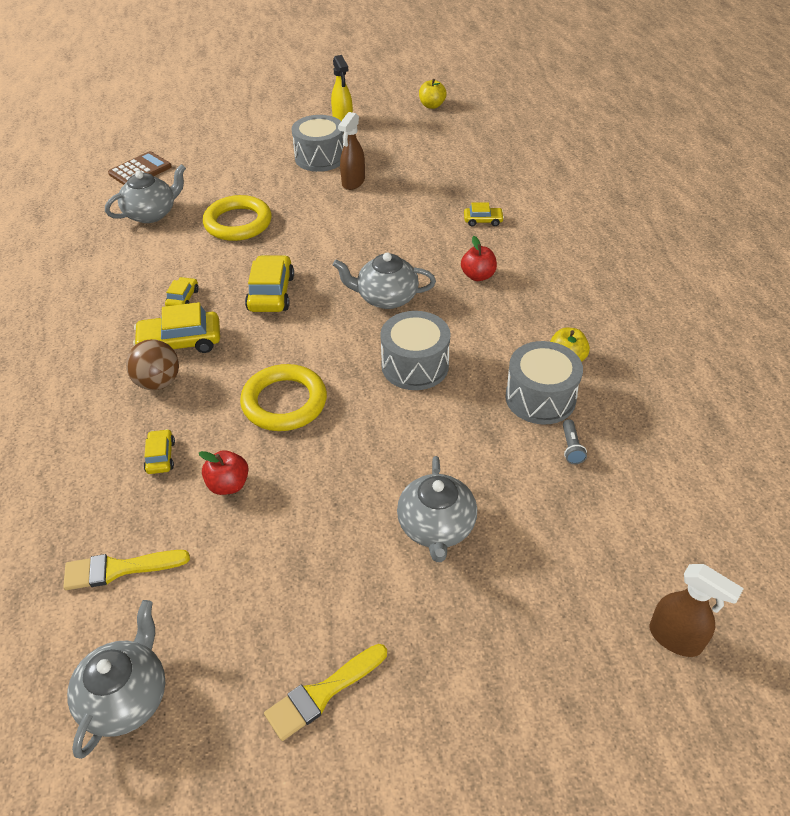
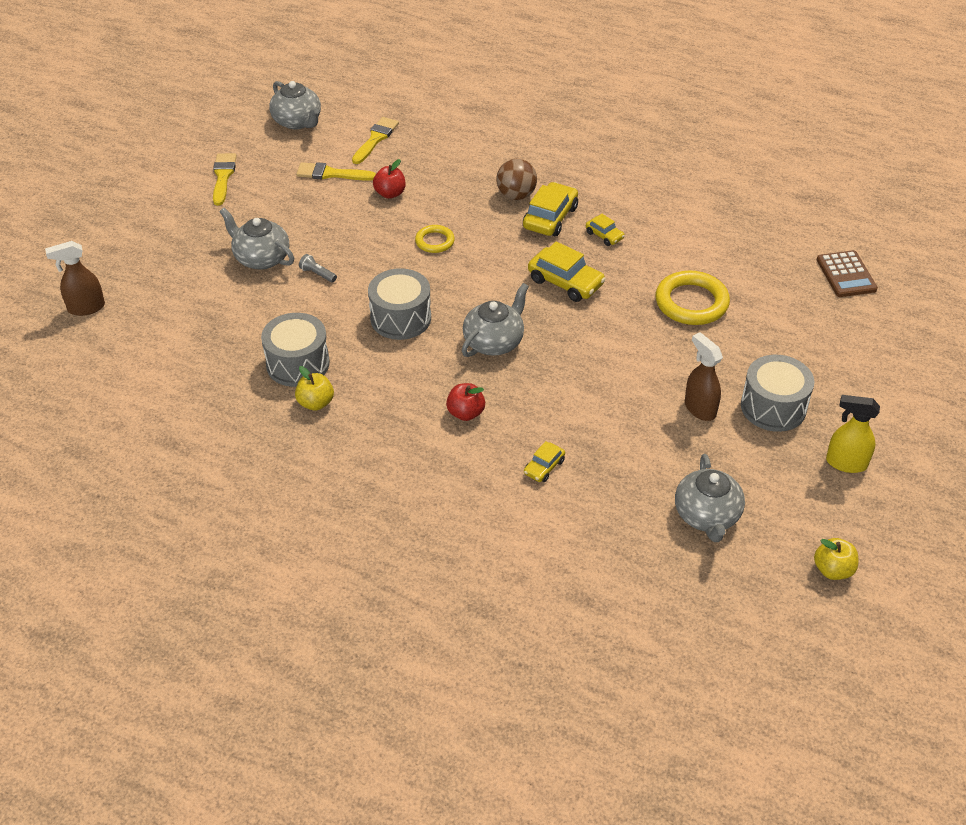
camera: 125 degrees right, 0 degrees up
grey teapot [105,164,186,223] -> grey teapot moved to [675,454,745,542]
yellow car [144,429,175,474] -> none
yellow ring [240,364,327,431] -> yellow ring [415,225,455,253], size x0.56
grey flashlight [563,419,587,464] -> grey flashlight moved to [299,254,337,283]
none -> yellow brush [296,162,376,181]

